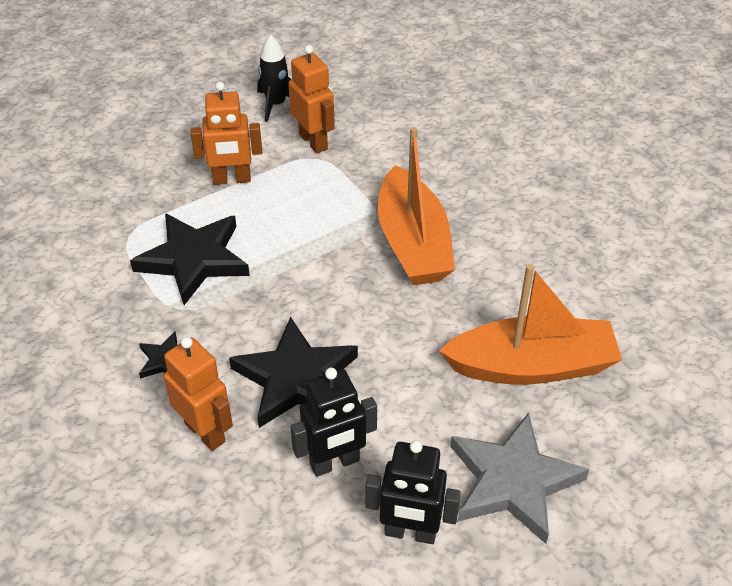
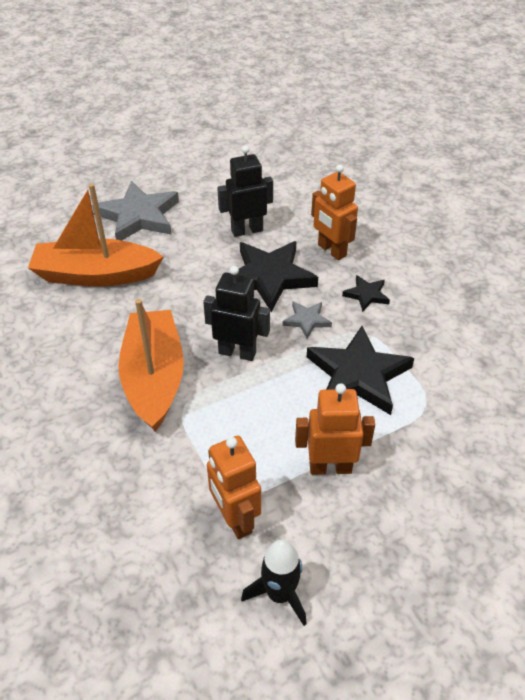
camera: 175 degrees left, 0 degrees up
black robot [366,440,461,544] -> black robot moved to [203,266,270,361]
none -> grey star [283,301,332,339]

